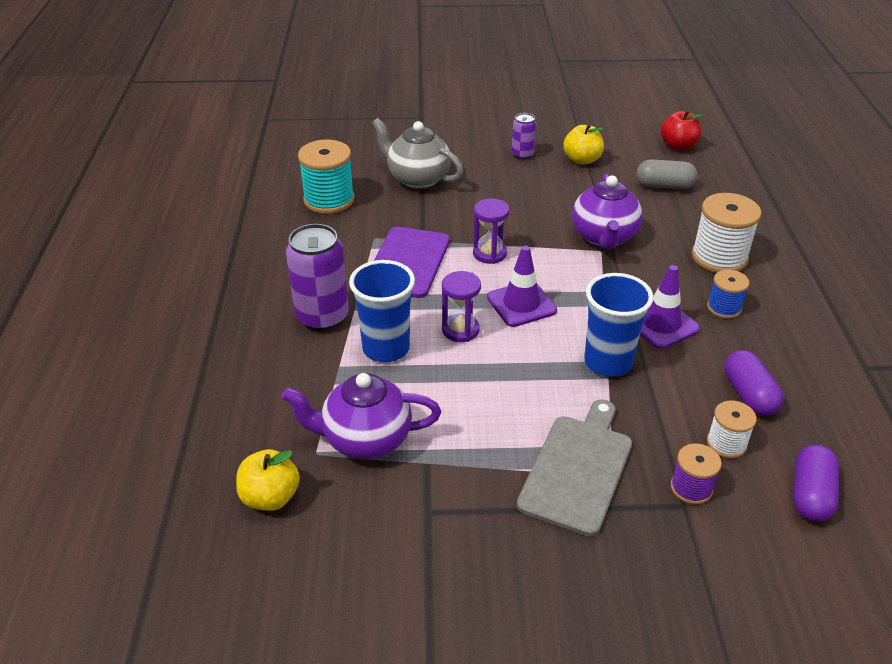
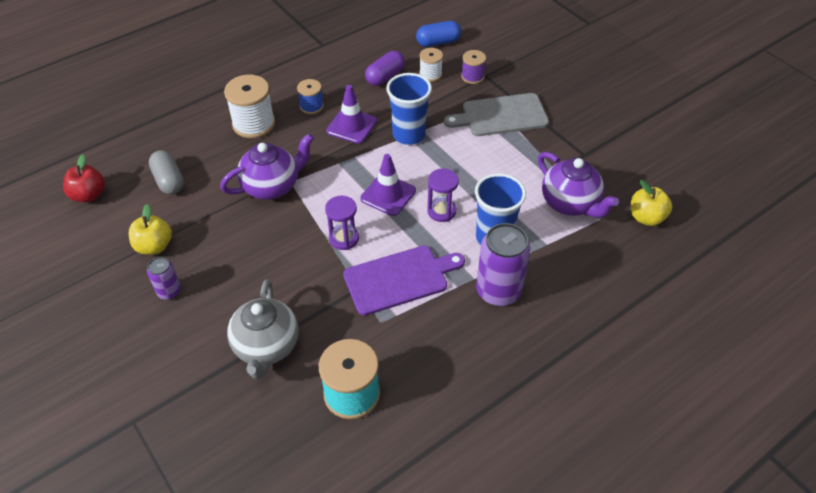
camera: 125 degrees left, 10 degrees up
purple capsule [793,445,839,522] -> blue capsule [416,21,461,47]

